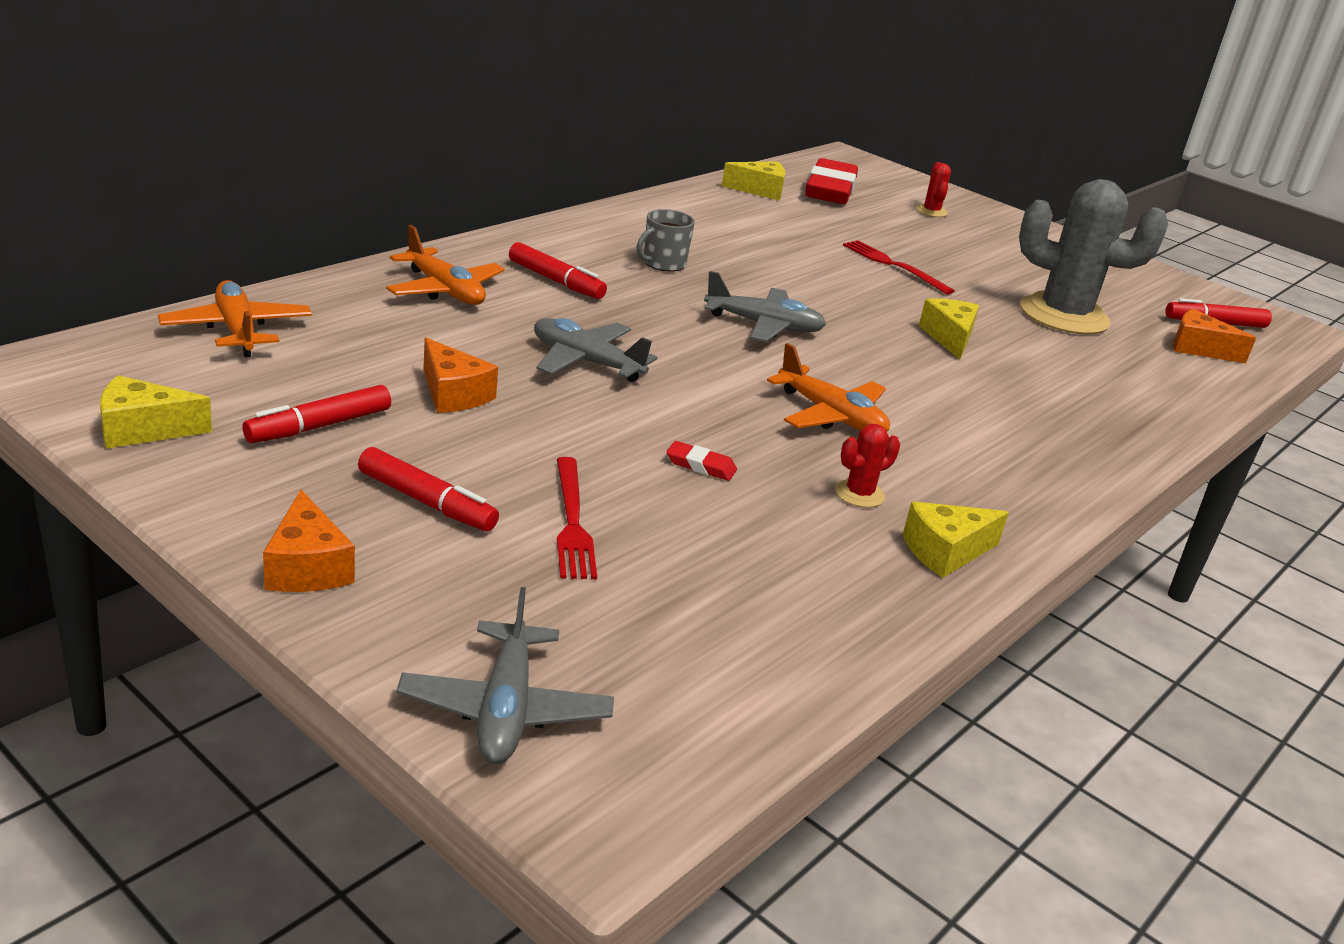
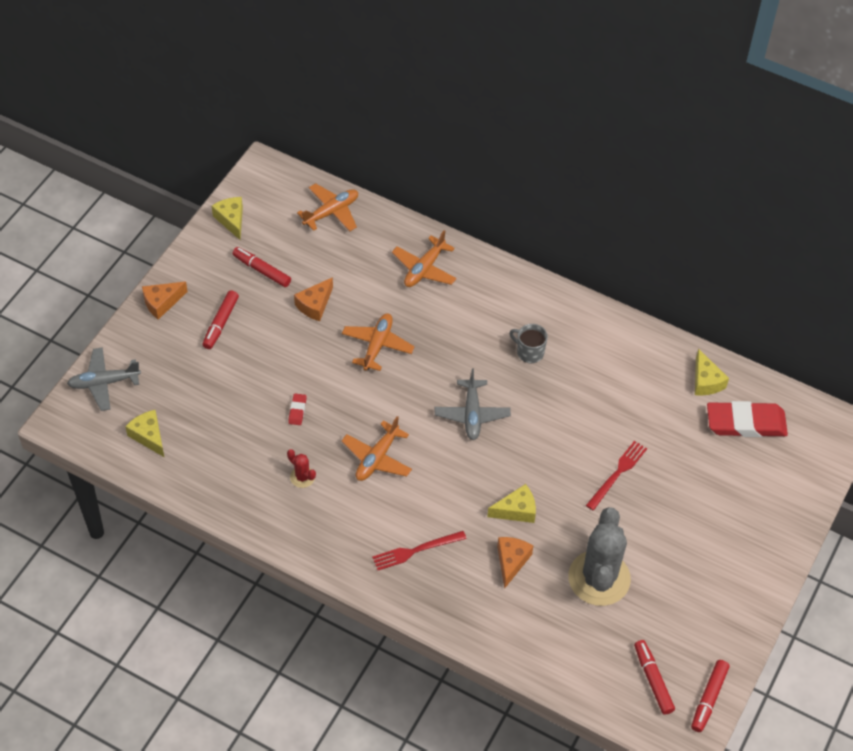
camera: 80 degrees right, 25 degrees up
red marker [509,242,607,299] -> red marker moved to [691,660,729,732]
grey plane [534,318,657,382] -> orange plane [342,313,415,371]
red fork [557,457,597,579] -> red fork moved to [372,531,467,570]
yellow cheese [903,502,1009,578] -> yellow cheese moved to [125,410,164,457]
red cactus [916,162,951,217] -> none
orange cheese [1173,309,1256,363] -> orange cheese moved to [497,537,533,589]

